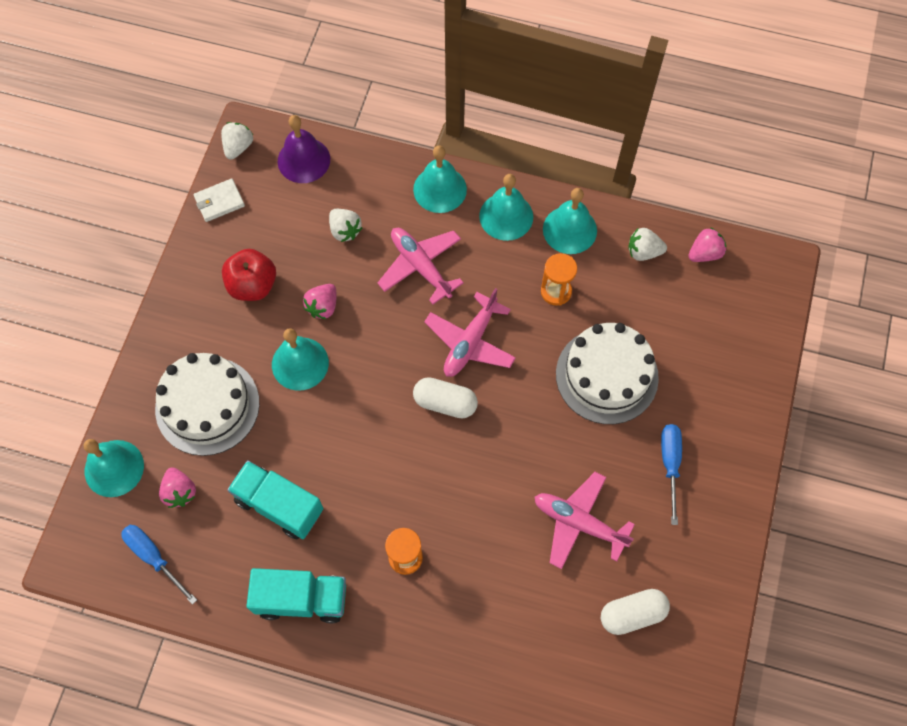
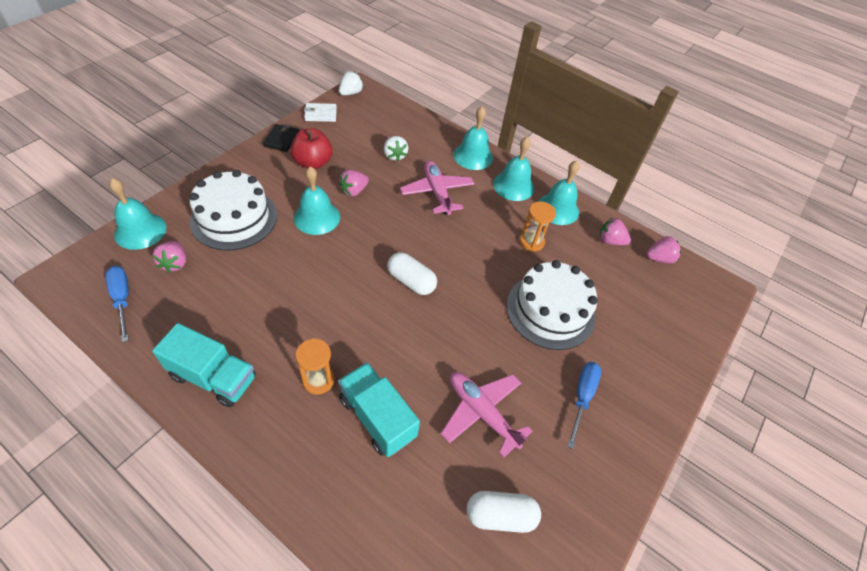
camera: 15 degrees right, 15 degrees down
turquoise truck [227,460,324,540] -> turquoise truck moved to [338,362,420,457]
purple bell [278,115,330,183] -> none
pink plane [424,288,516,377] -> none
white strawberry [628,228,667,261] -> pink strawberry [599,218,631,245]
none -> black wallet [263,124,299,152]

